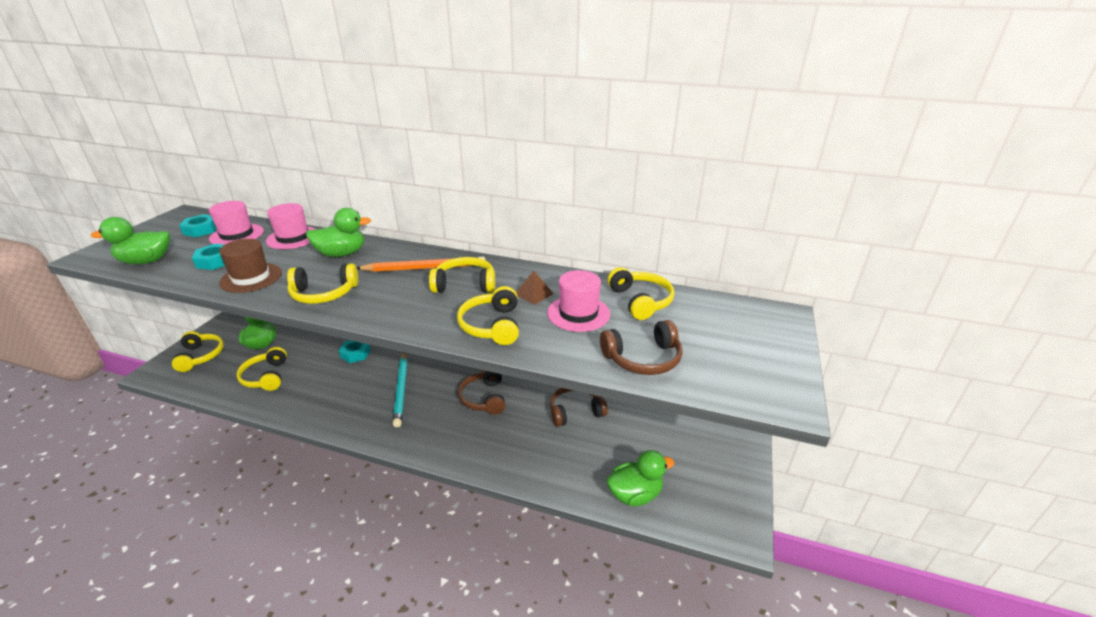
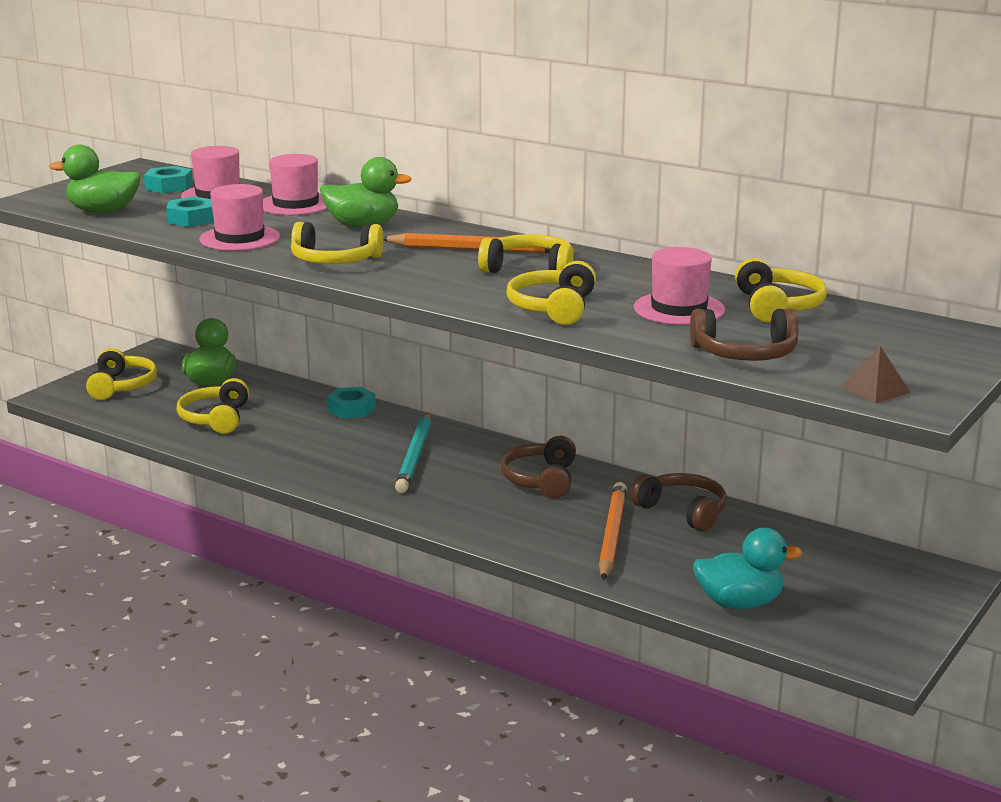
camera: 15 degrees right, 10 degrees down
brown hat [219,239,282,293] -> pink hat [199,184,280,251]
brown pyramid [516,271,554,305] -> brown pyramid moved to [841,346,911,403]
brown headphones [550,388,608,427] -> brown headphones turned 45 degrees clockwise [630,473,727,531]
green duck [607,450,674,506] -> turquoise duck [693,528,803,609]
none -> orange pencil [599,482,627,580]

